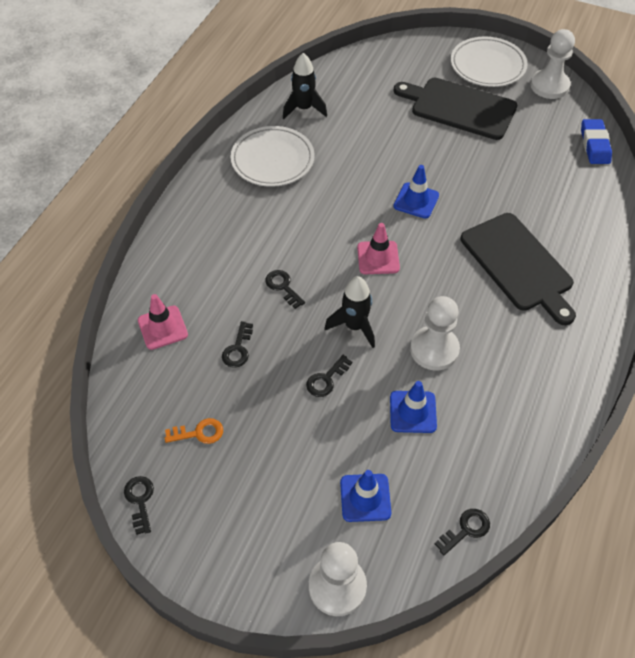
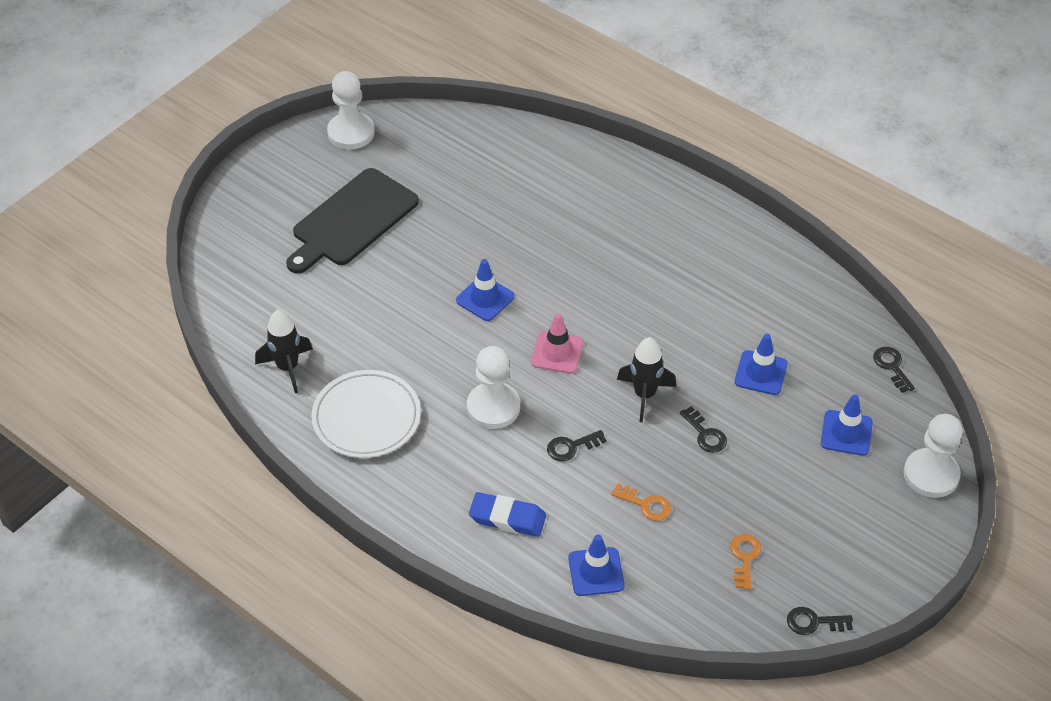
camera: 75 degrees left, 5 degrees down
pink traffic cone [138,294,188,350] -> blue traffic cone [568,534,625,596]
black key [222,321,253,368] -> orange key [611,483,671,521]
white pawn [410,296,460,370] -> white pawn moved to [467,346,520,429]
white plate [451,37,528,87] -> none
black cutting board [460,213,576,325] -> none
blue eraser [581,119,612,164] -> blue eraser moved to [469,492,546,537]

